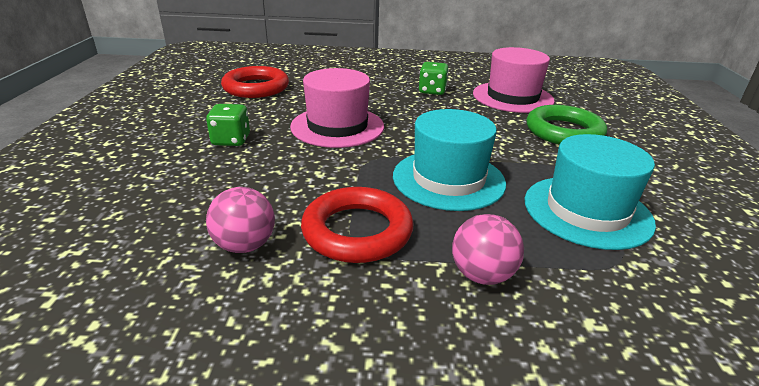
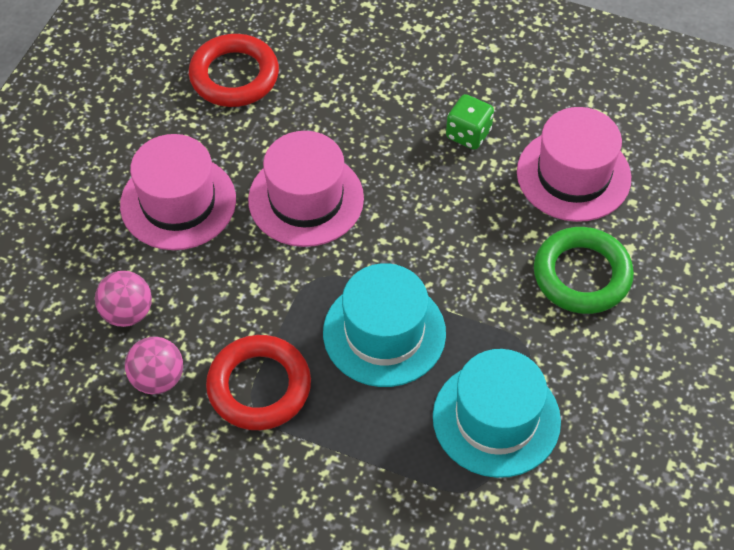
camera: 20 degrees right, 25 degrees up
green dice [206,104,250,146] -> pink hat [120,134,236,250]
pink ball [452,214,524,285] -> pink ball moved to [95,271,152,327]

